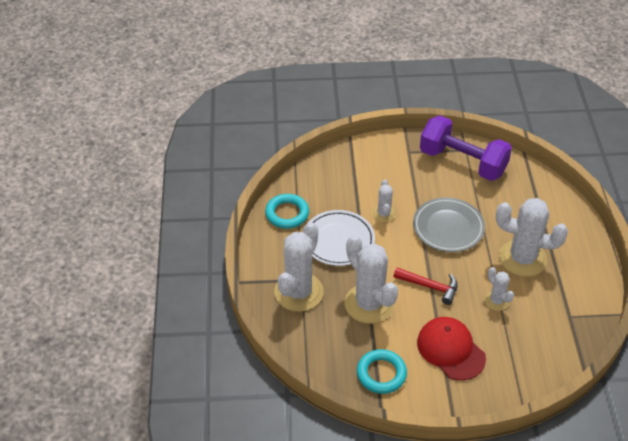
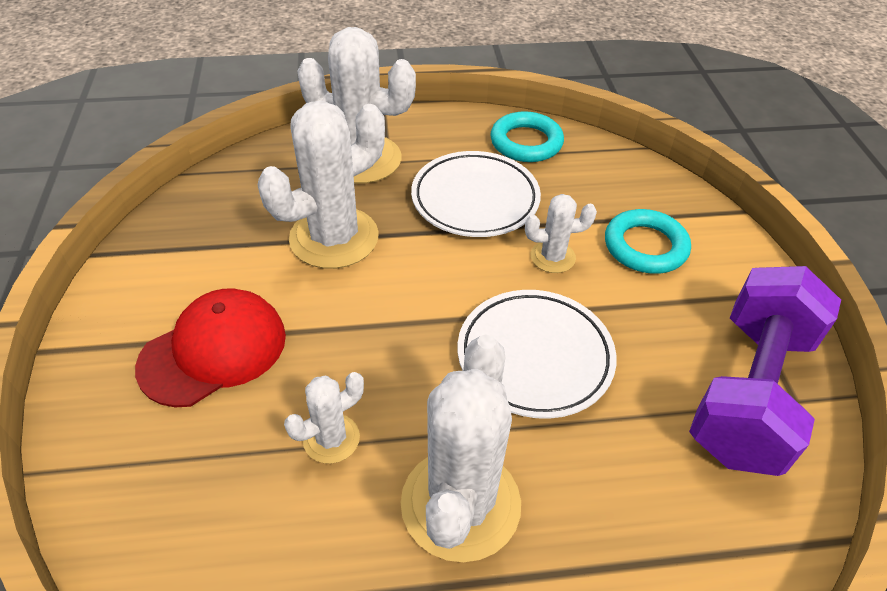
camera: 85 degrees right, 0 degrees up
turquoise ring [357,349,407,394] -> turquoise ring moved to [605,209,691,274]
red hammer [394,267,458,305] -> none
grey plate [413,197,485,252] -> white plate [458,290,616,419]

